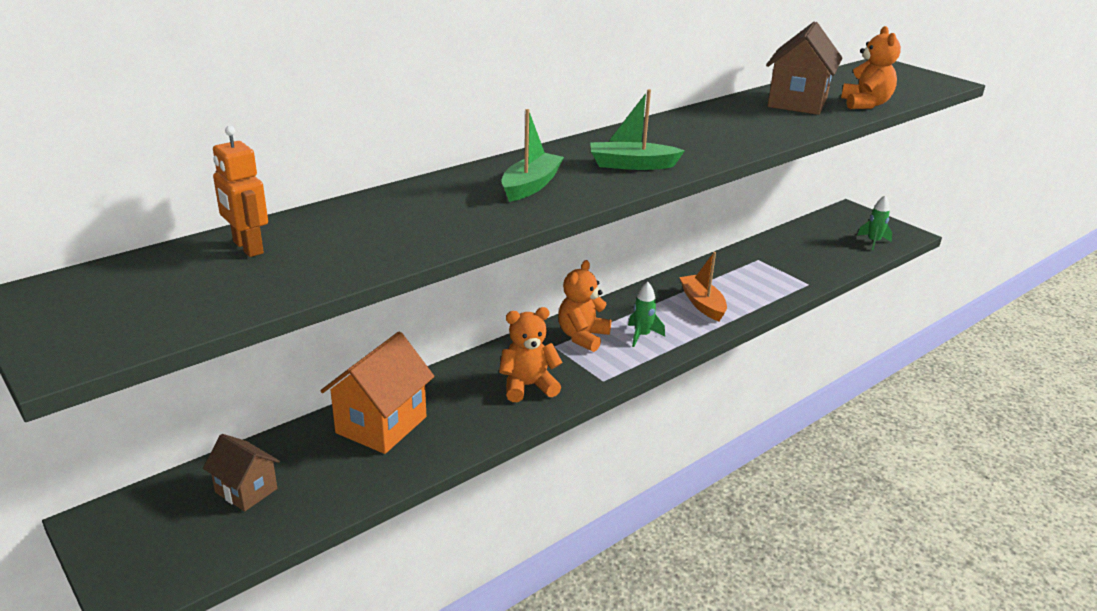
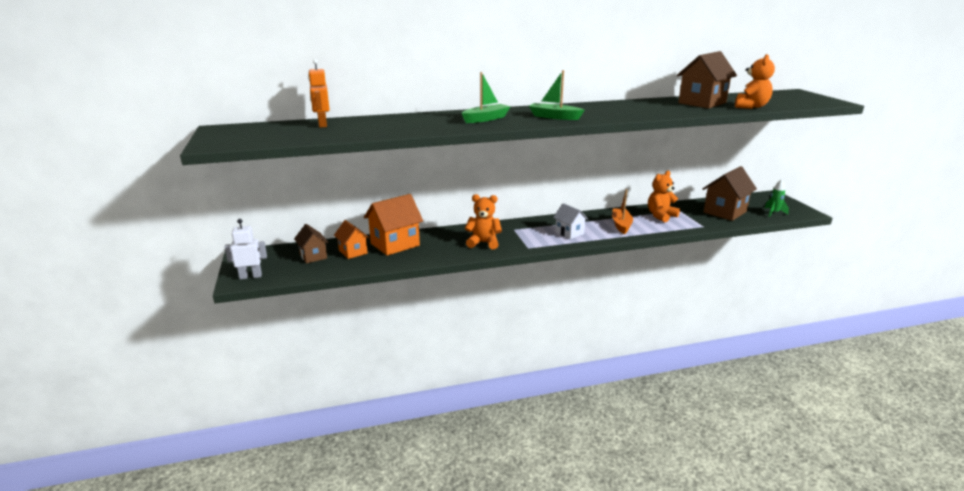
camera: 25 degrees right, 5 degrees down
orange teddy bear [558,260,611,352] -> orange teddy bear moved to [648,171,680,222]
green rocket [628,282,665,347] -> white house [553,203,588,239]
none -> white robot [225,219,267,279]
none -> orange house [334,220,369,259]
none -> brown house [703,166,757,221]

